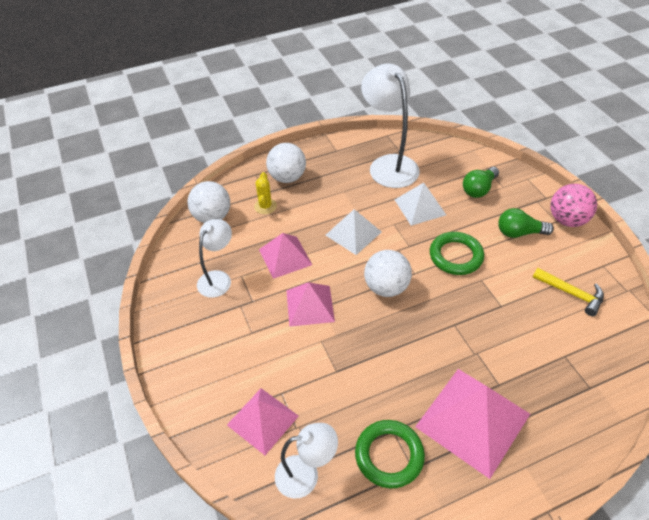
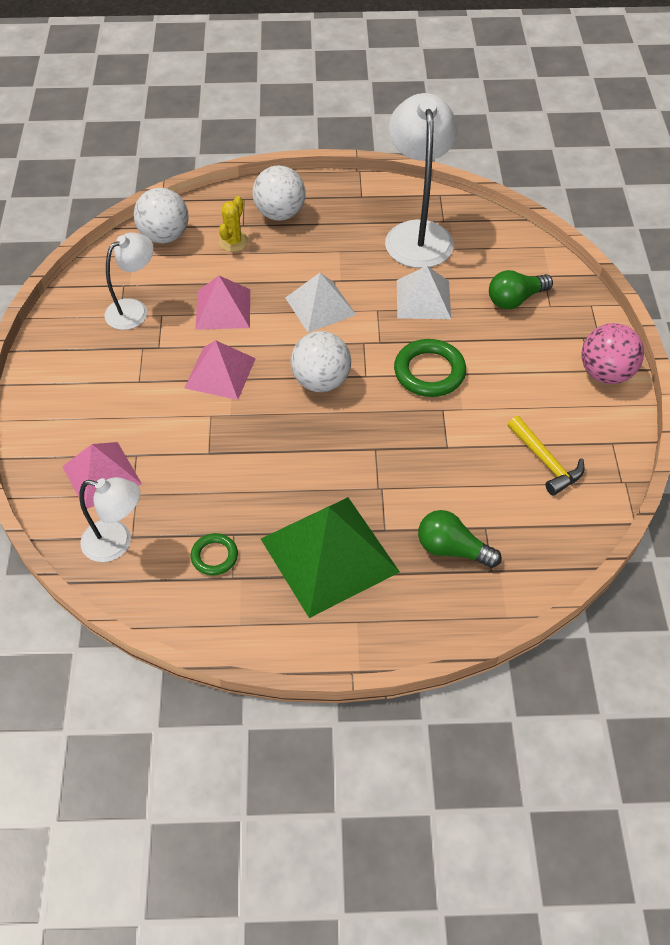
camera: 20 degrees right, 5 degrees up
green ring [355,420,425,488] -> green ring [191,533,238,576], size x0.58
pink pyramid [415,369,530,479] -> green pyramid [261,497,400,618]
green light bulb [498,208,554,238] -> green light bulb moved to [418,510,502,568]

